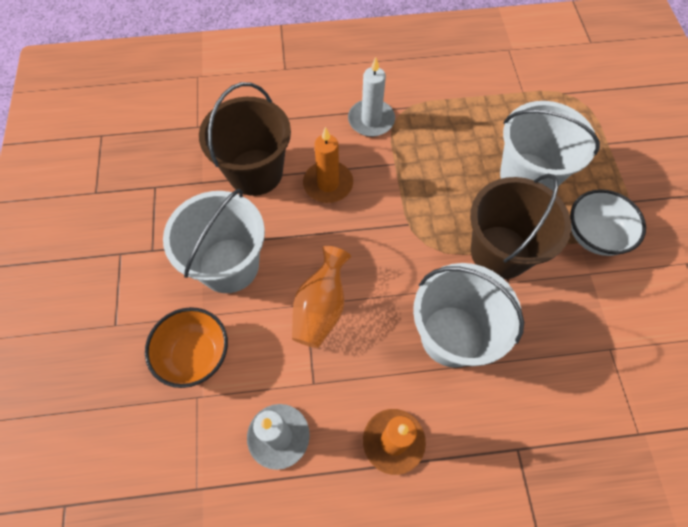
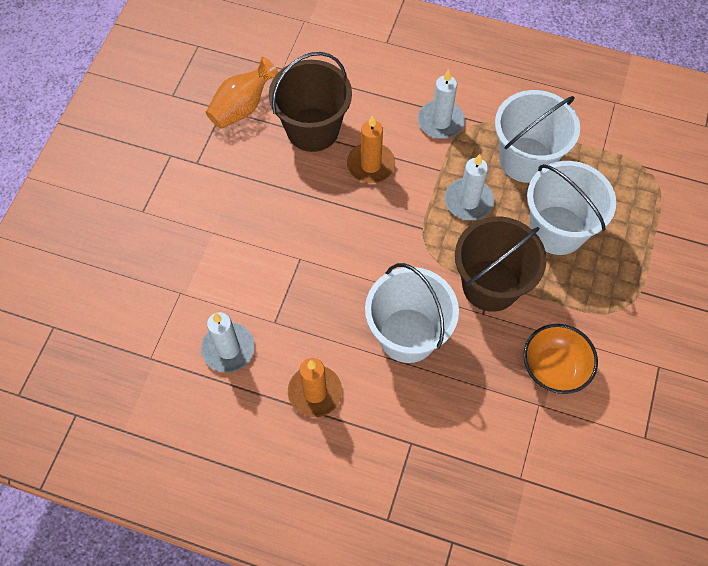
camera: 25 degrees right, 0 degrees up
orange bowl [145,307,228,388] -> orange bowl moved to [523,324,598,394]
white bucket [163,189,265,293] -> white bucket moved to [495,90,580,183]
orange vase [292,246,351,348] -> orange vase moved to [206,57,278,129]
white bowl [570,189,646,256] -> none
none -> white candle [445,154,494,220]

